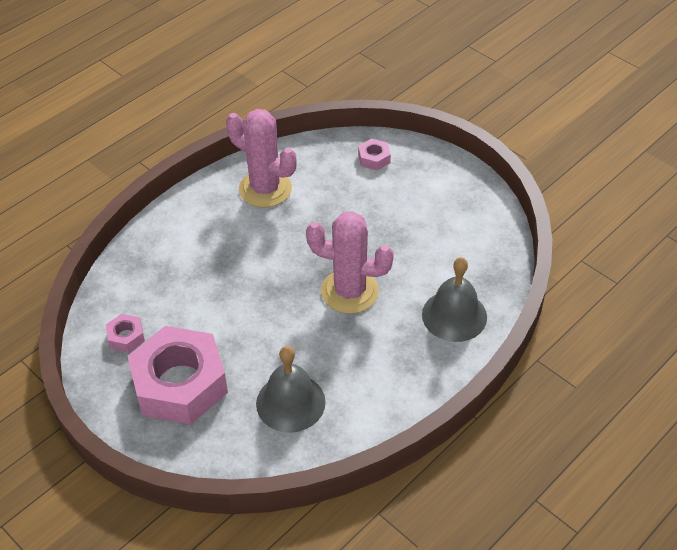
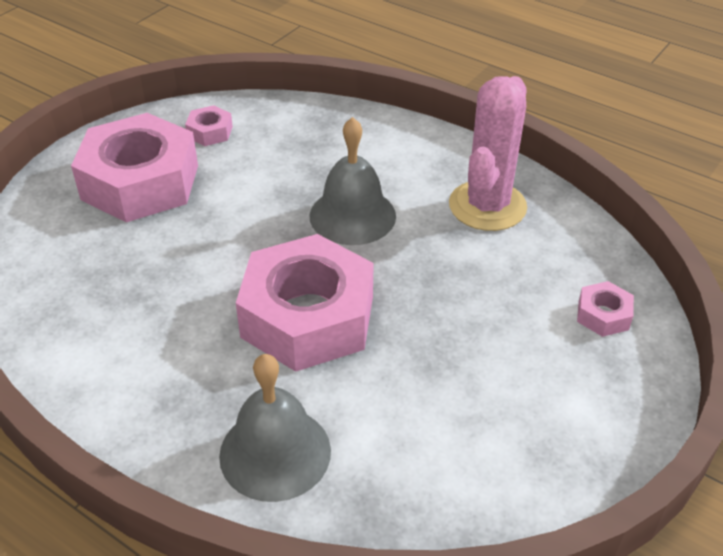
camera: 80 degrees right, 5 degrees down
grey bell [256,346,326,433] -> grey bell moved to [310,117,396,245]
pink cactus [306,211,394,314] -> pink nut [236,234,374,372]

